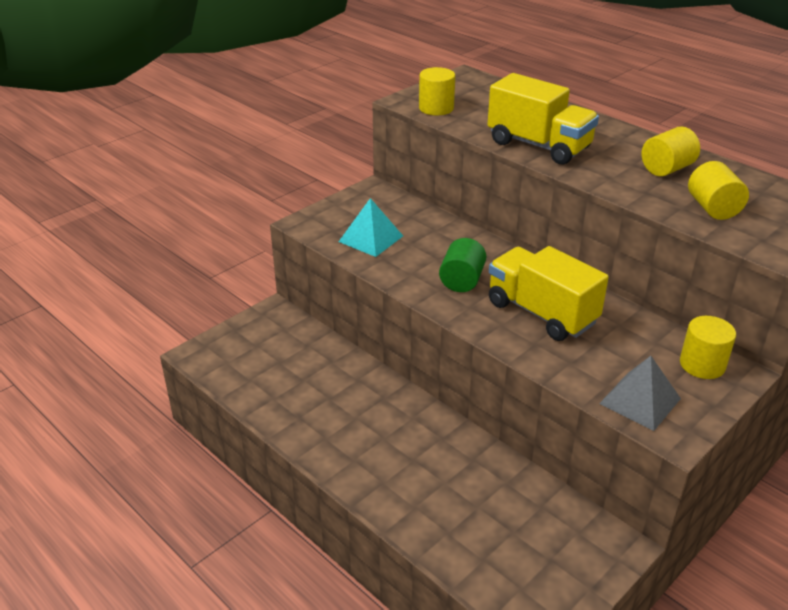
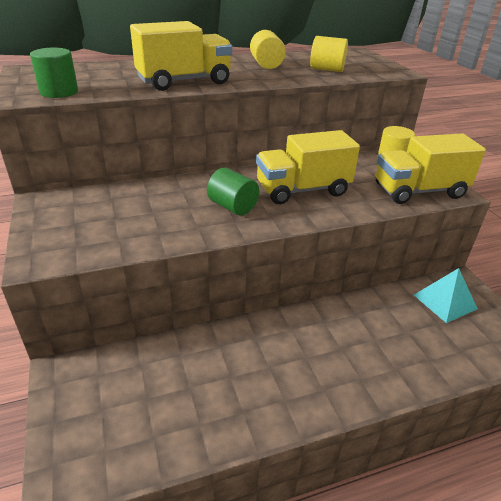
camera: 65 degrees left, 0 degrees up
turquoise pyramid [339,198,403,257] -> turquoise pyramid moved to [414,268,478,323]
yellow cylinder [419,67,455,115] -> green cylinder [30,48,78,98]
grey pyramid [599,356,681,431] -> yellow truck [376,133,486,204]

